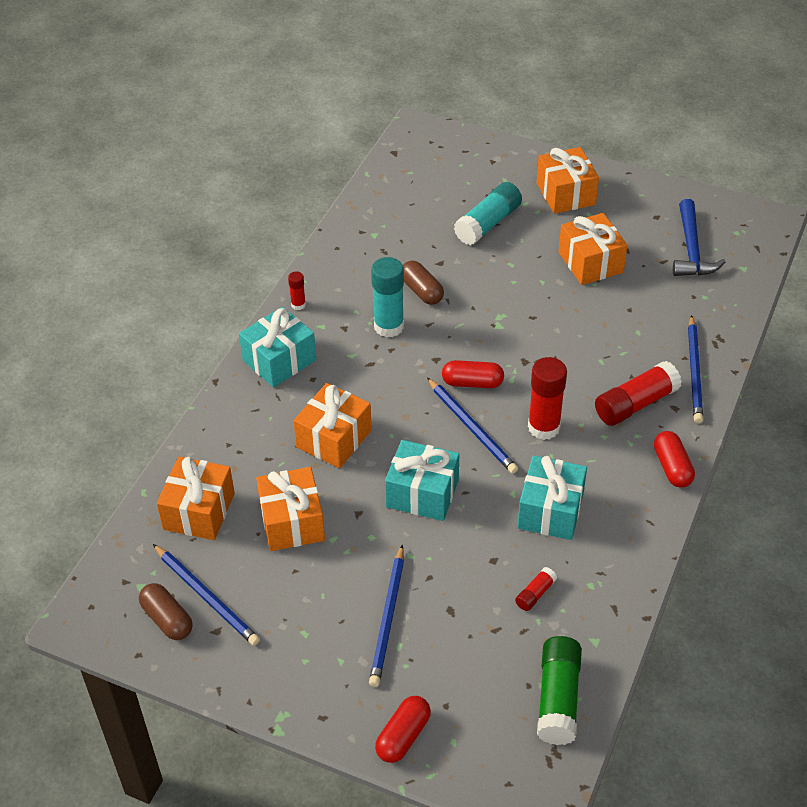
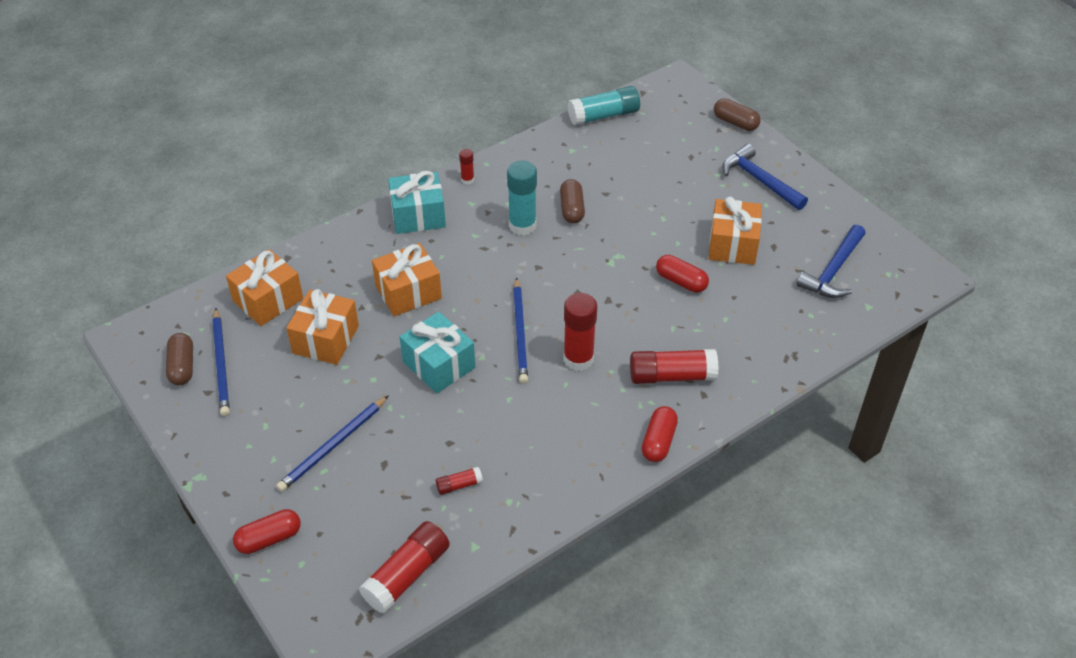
camera: 30 degrees right, 0 degrees up
red capsule [442,360,504,388] -> red capsule moved to [656,255,709,293]
turquoise glue stick [454,182,522,245] -> turquoise glue stick moved to [568,86,640,126]
turquoise gift [517,455,587,540] -> none
orange gift [537,147,599,214] -> blue hammer [722,144,808,210]
green glue stick [537,636,582,745] -> red glue stick [359,521,450,614]
blue pencil [688,315,703,423] -> none
none -> brown capsule [714,98,761,131]

